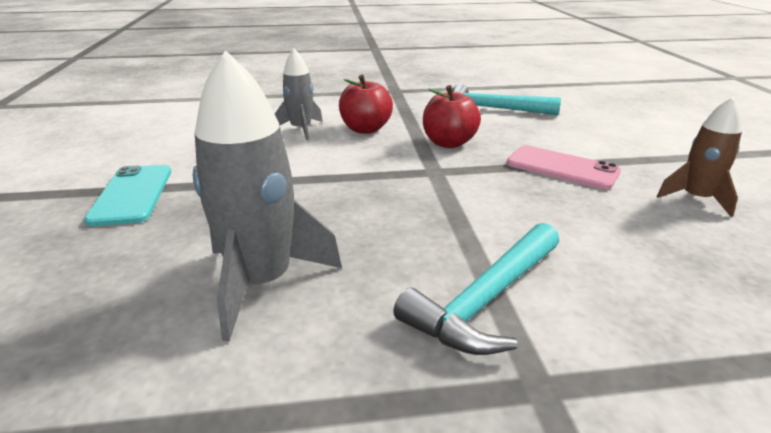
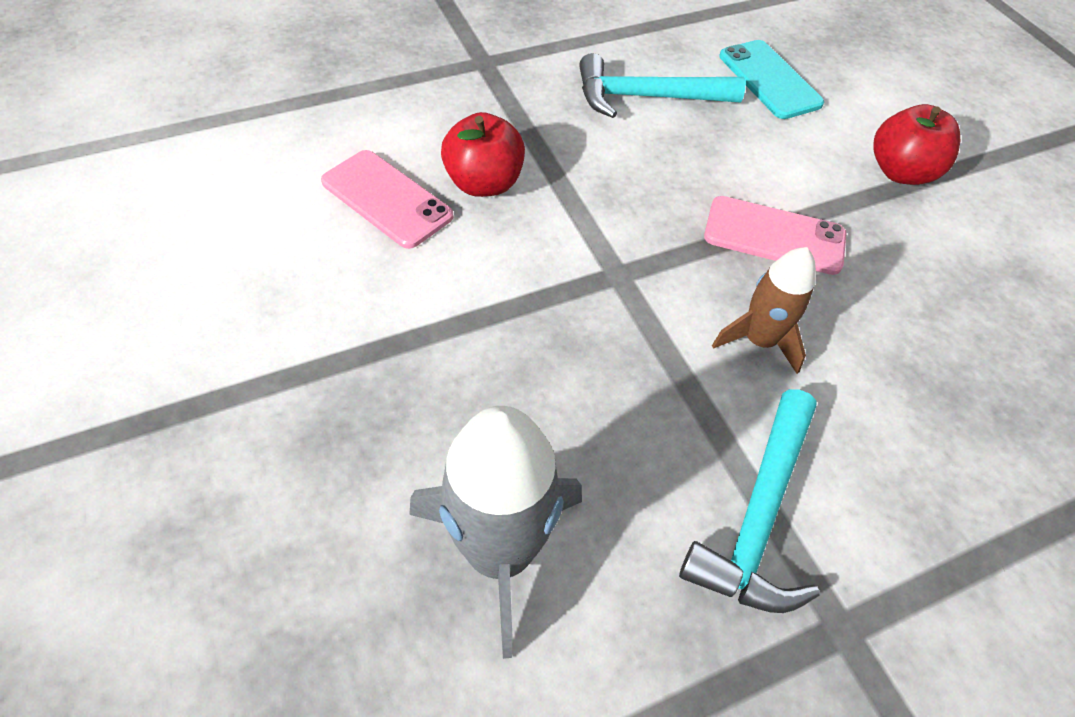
camera: 20 degrees left, 25 degrees up
turquoise phone [84,165,171,226] -> turquoise phone moved to [719,40,824,119]
grey rocket [275,49,323,140] -> pink phone [321,150,454,249]
red apple [423,85,481,148] -> red apple moved to [874,104,960,185]
brown rocket [656,97,742,217] -> brown rocket moved to [712,247,816,374]

